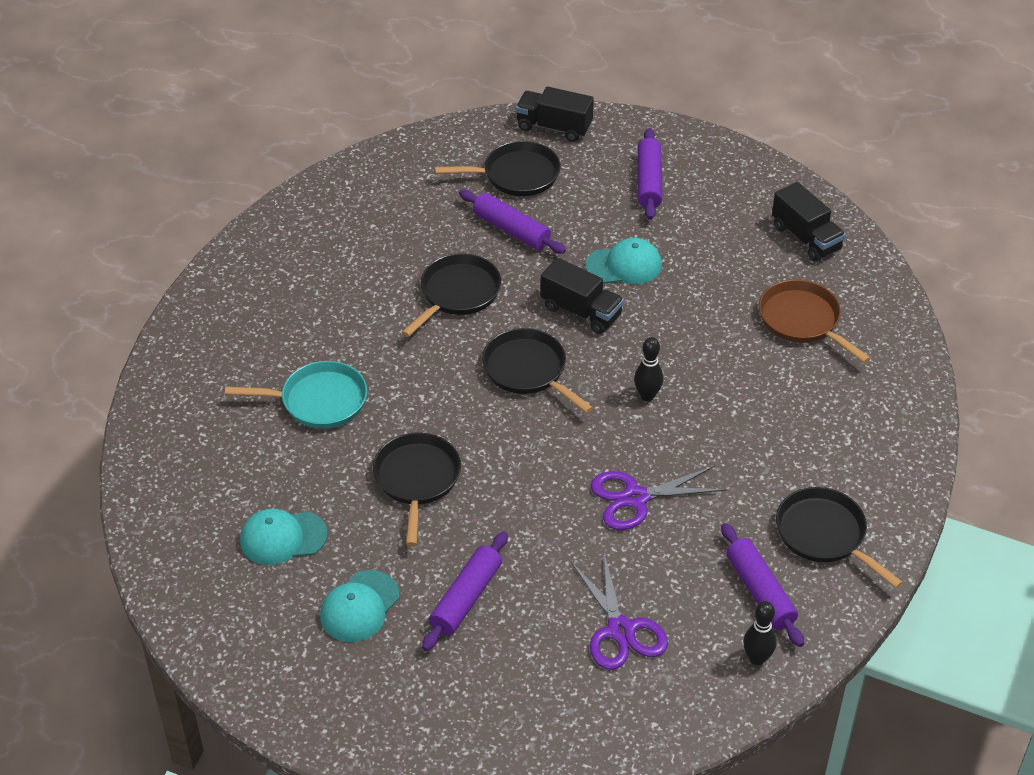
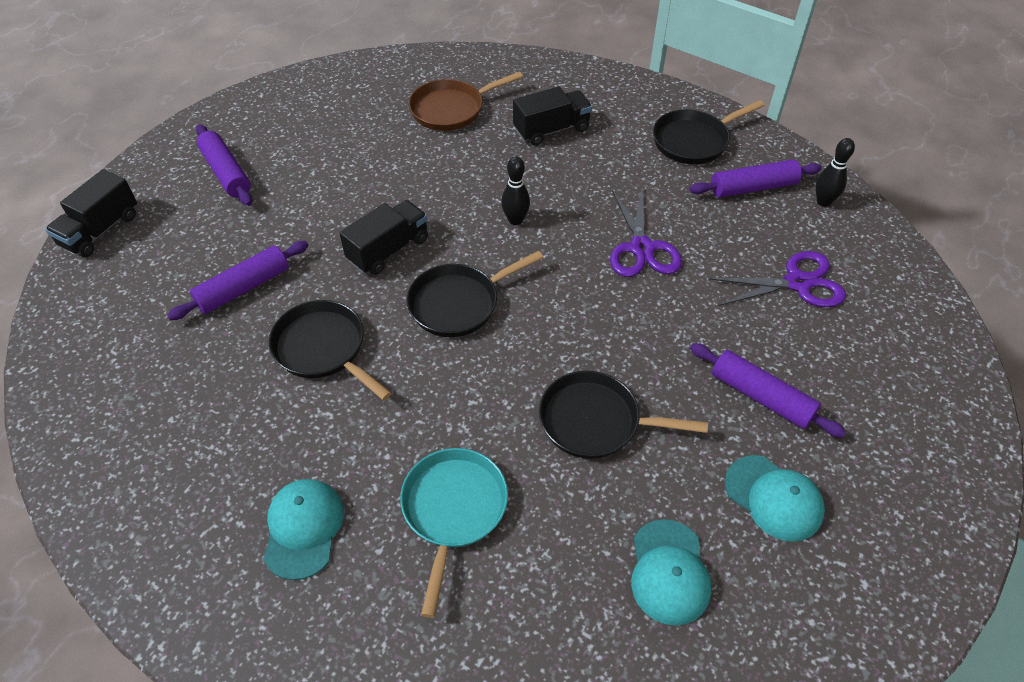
camera: 80 degrees left, 5 degrees up
black pan [435,141,561,196] -> none
turquoise cap [586,238,662,284] -> turquoise cap moved to [264,479,344,580]
purple rolling pin [638,128,662,220] -> purple rolling pin turned 45 degrees clockwise [196,124,252,206]
black truck [772,182,846,262] -> black truck moved to [513,86,592,146]

